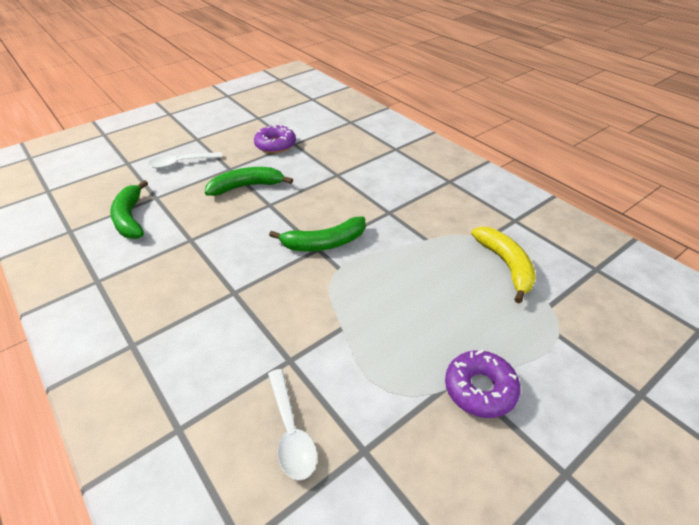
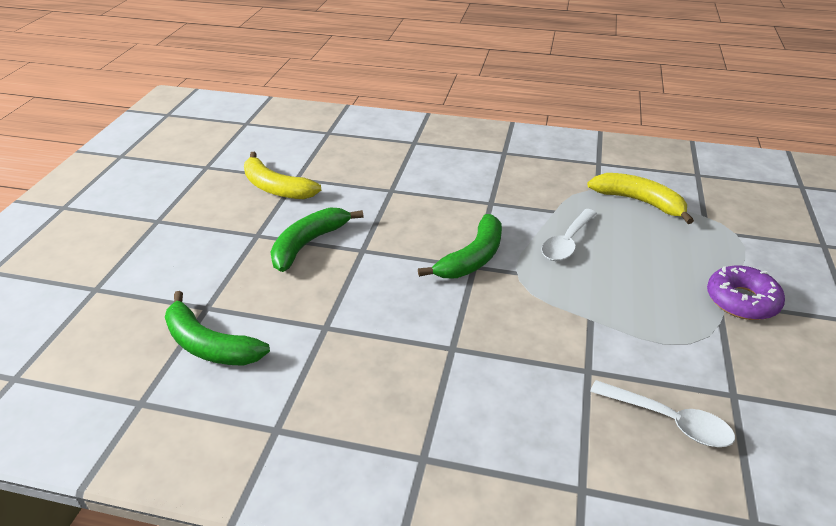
camera: 40 degrees left, 5 degrees down
white spoon [148,152,222,169] -> white spoon moved to [541,209,597,261]
purple donut [254,125,296,153] -> yellow banana [244,152,321,199]

